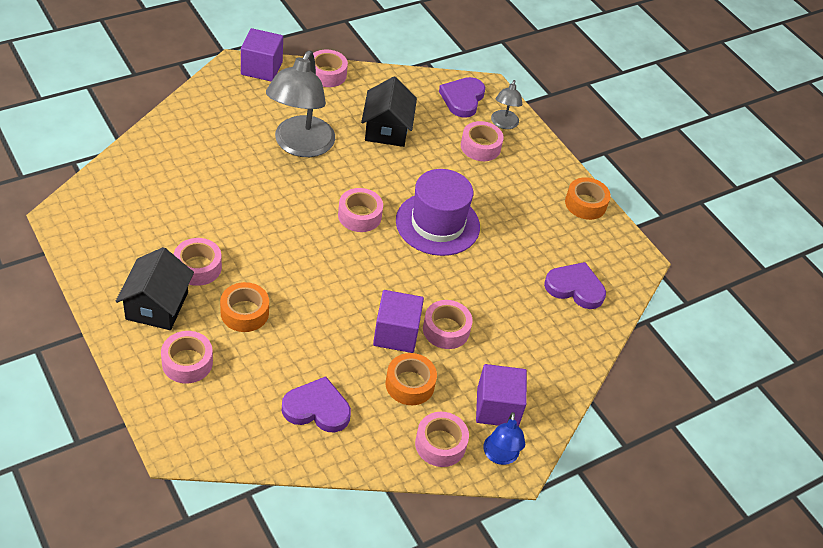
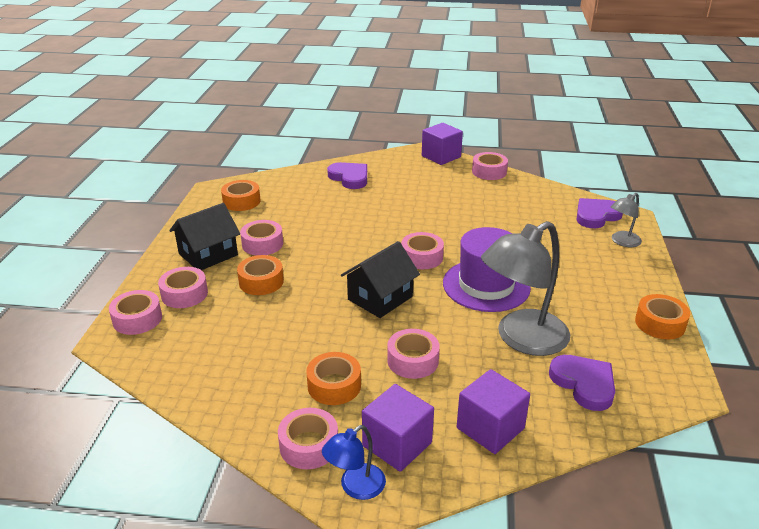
camera: 45 degrees right, 15 degrees down
grey lamp [266,51,335,157] -> grey lamp moved to [481,221,570,356]
purple heart [282,376,351,432] -> purple heart moved to [327,162,367,189]
black house [361,77,417,147] -> black house moved to [341,241,420,318]
purple cube [373,290,424,353] -> purple cube moved to [457,369,530,454]
pink tape [461,121,504,161] -> pink tape moved to [109,290,162,335]
none -> orange tape [221,180,260,211]

